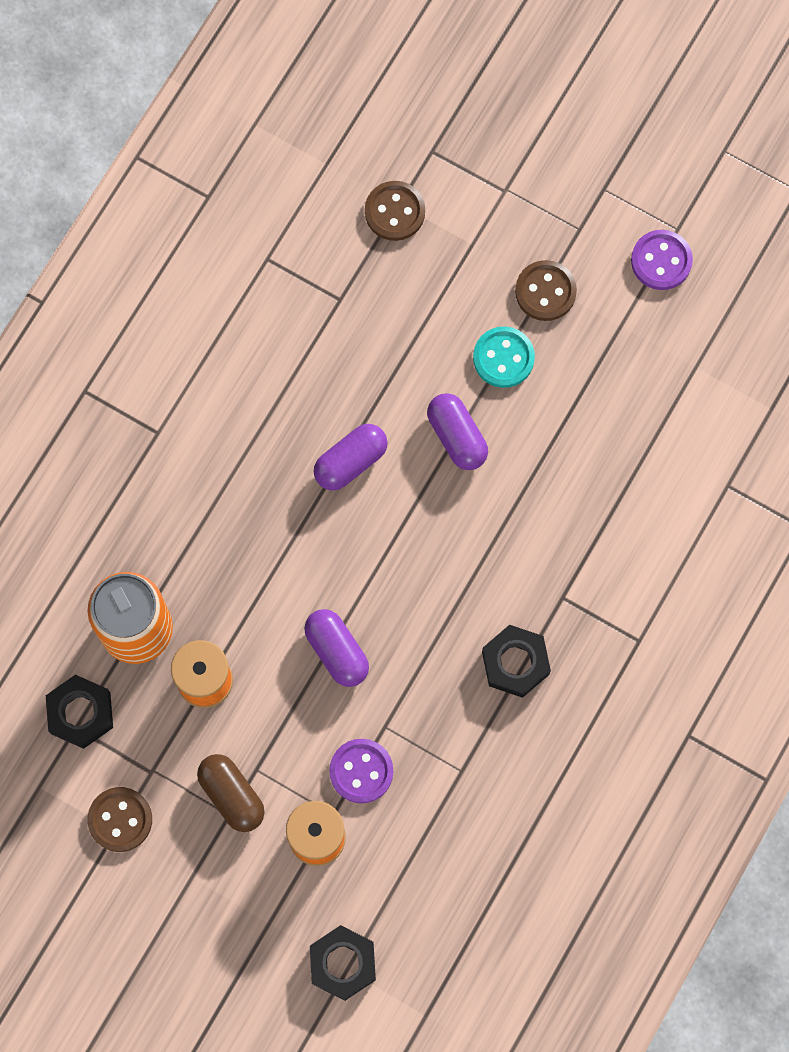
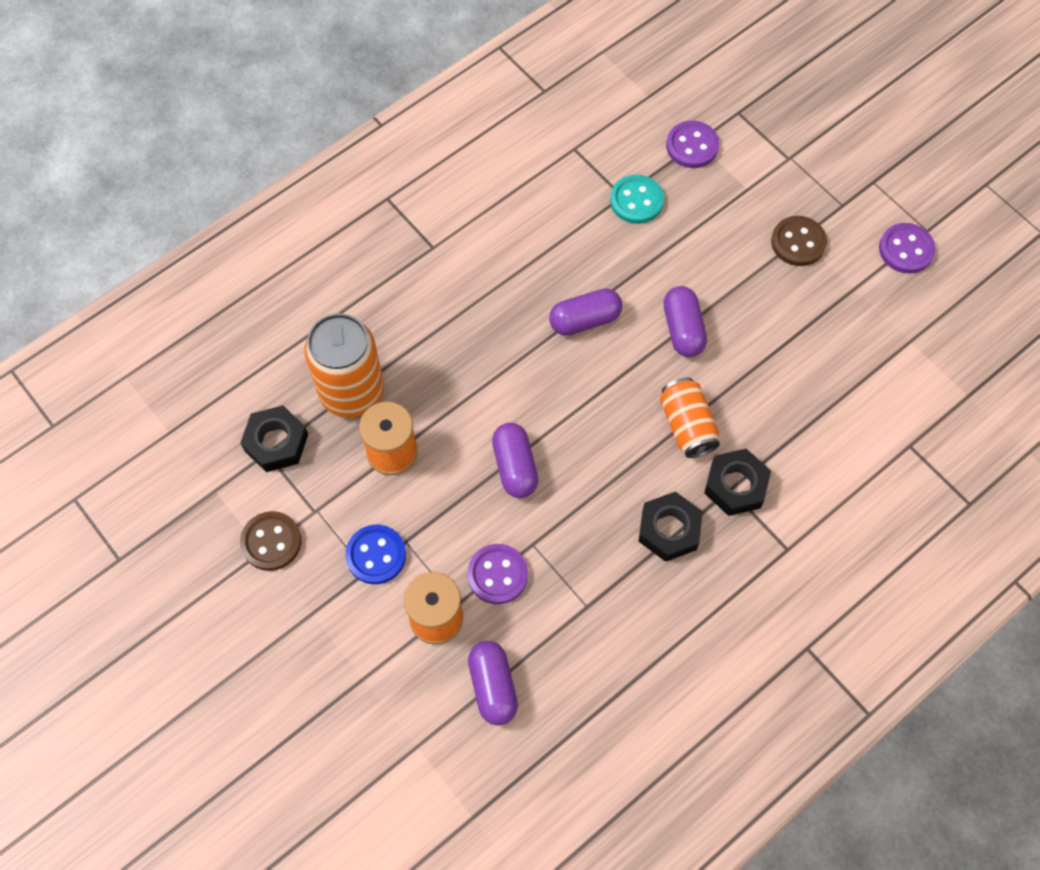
camera: 20 degrees right, 10 degrees down
brown capsule [197,754,265,832] -> blue button [345,525,406,584]
black nut [310,925,376,1001] -> black nut moved to [704,449,771,516]
brown button [365,181,425,241] -> purple button [666,121,719,168]
turquoise button [473,326,535,388] -> turquoise button moved to [610,174,664,224]
none -> purple capsule [468,641,518,725]
none -> orange can [660,377,720,458]

